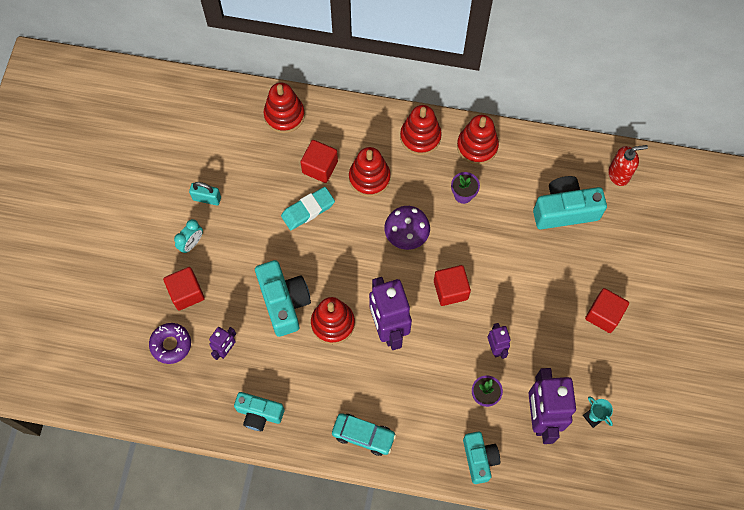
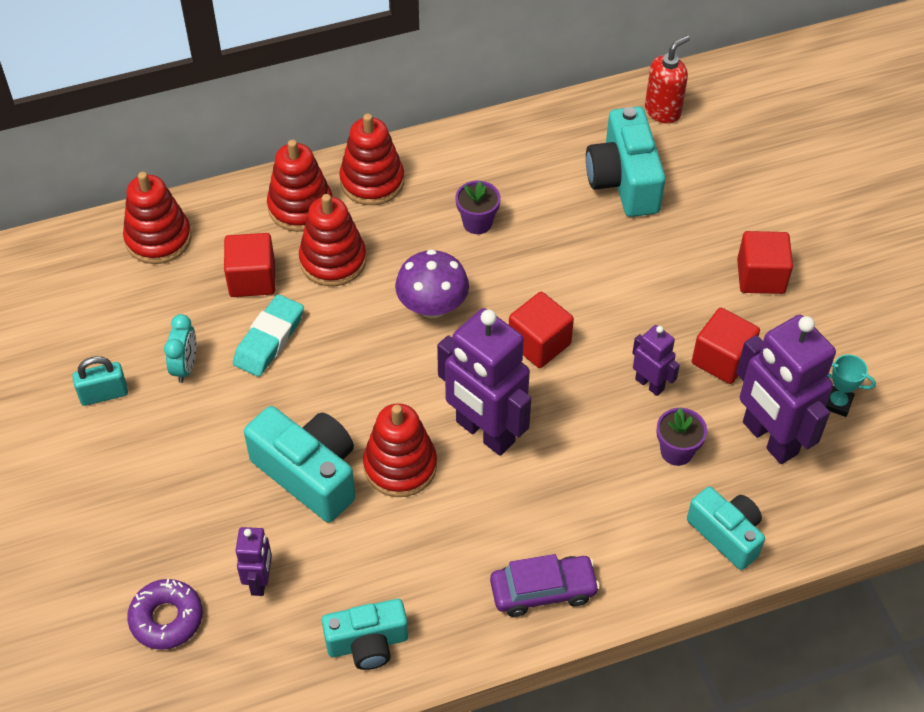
camera: 30 degrees left, 15 degrees down
red cube [163,267,205,311] -> red cube moved to [692,308,760,384]
turquoise clock [174,219,203,253] -> turquoise clock moved to [164,314,197,383]
turquoise car [332,413,396,456] -> purple car [490,554,600,617]
red stacking toy [457,115,499,165] -> red stacking toy moved to [267,140,332,232]
turquoise camera [533,176,607,229] -> turquoise camera turned 60 degrees counterclockwise [586,106,666,217]

